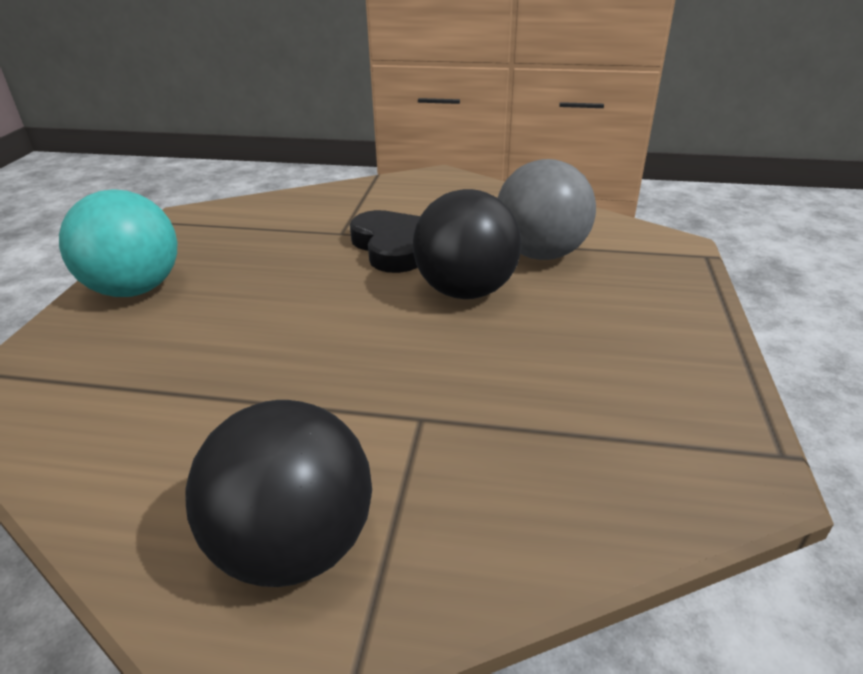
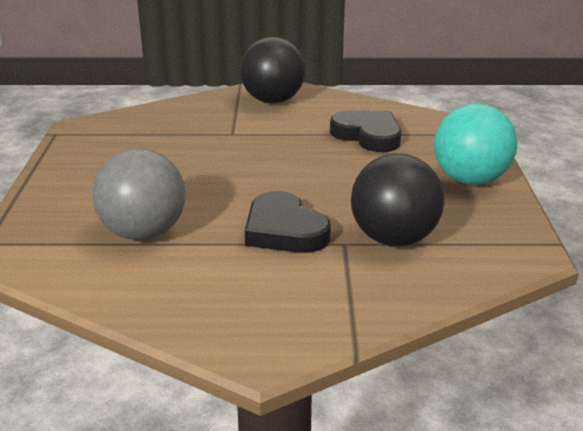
camera: 170 degrees right, 5 degrees down
black ball [413,189,522,299] -> black ball moved to [351,154,444,246]
none -> black heart [330,110,402,152]

